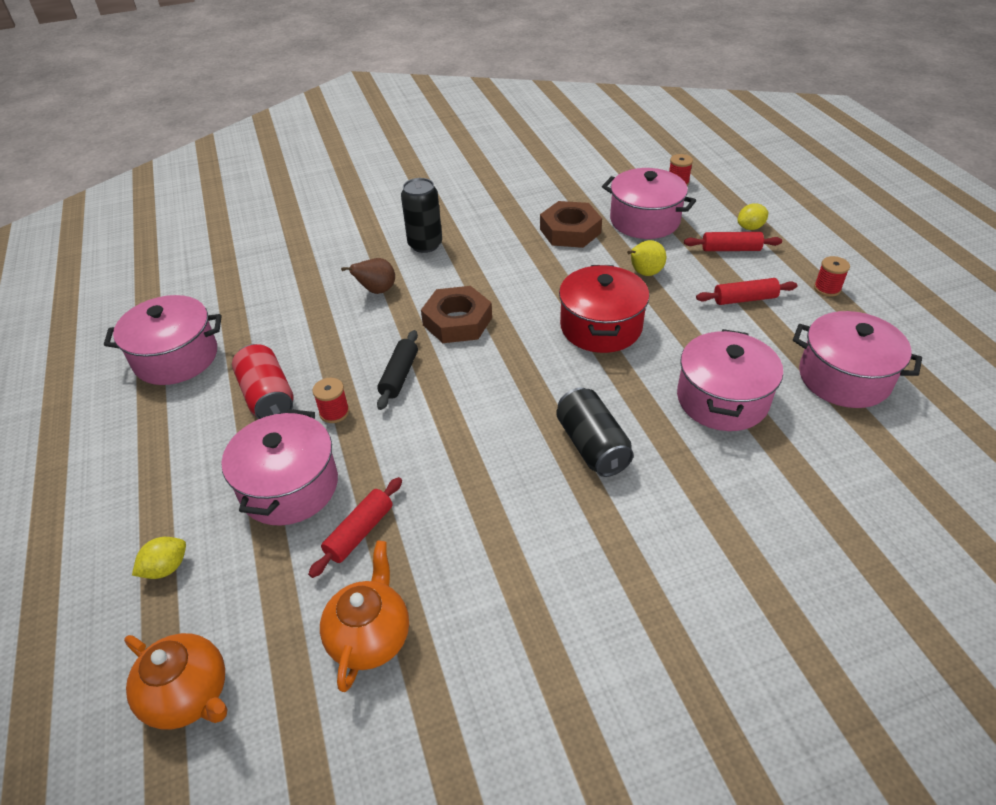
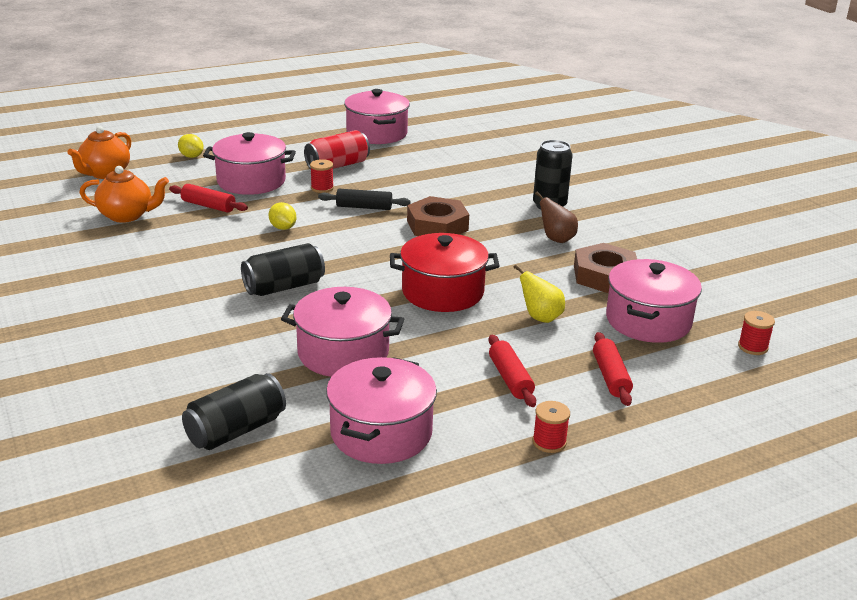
camera: 80 degrees right, 15 degrees down
brown pear [341,258,395,294] -> brown pear moved to [535,192,578,243]
yellow lemon [737,203,768,230] -> yellow lemon moved to [269,202,296,230]
none -> black can [182,373,286,450]

